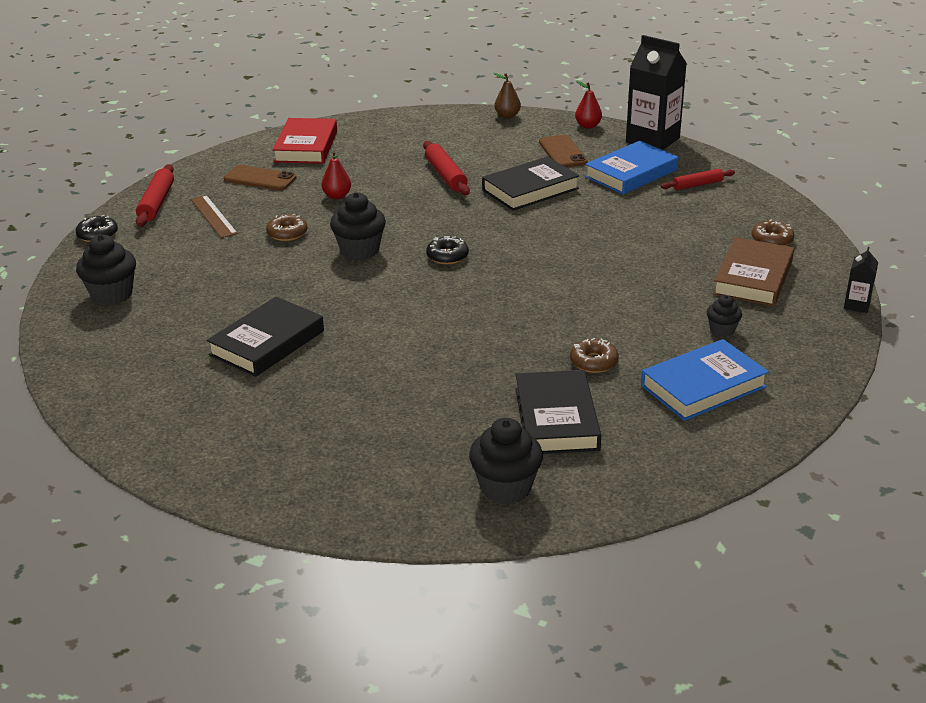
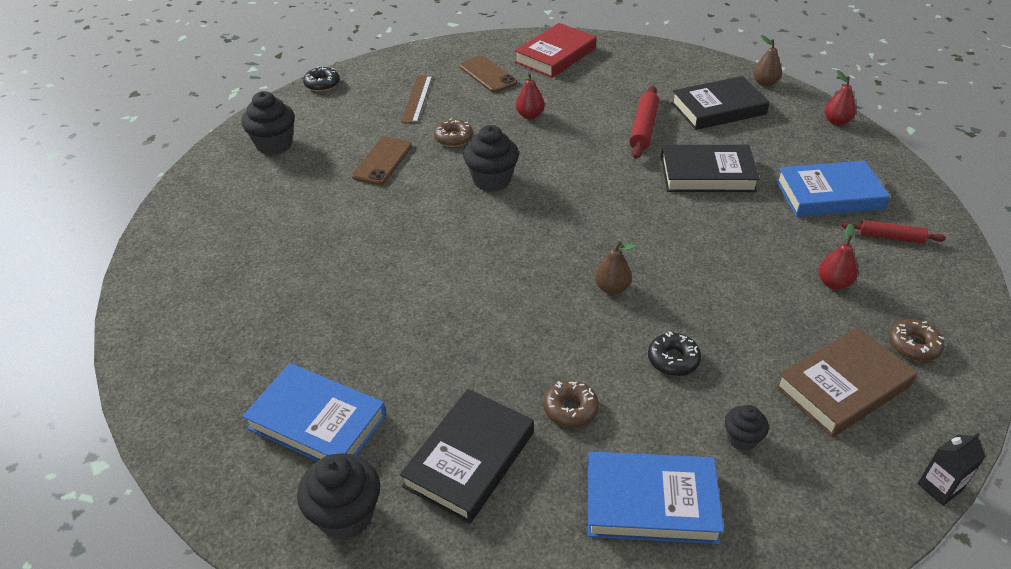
camera: 35 degrees right, 10 degrees up
red rolling pin [136,164,174,227] -> none
black book [206,297,324,377] -> black book moved to [671,76,770,130]
black donut [426,236,469,264] -> black donut moved to [648,331,701,376]
brown phone [539,135,588,168] -> brown phone moved to [351,136,412,185]
black carton [626,35,687,150] -> none
none -> blue book [242,363,386,461]
none -> brown pear [595,241,637,294]
none -> red pear [818,224,858,290]

